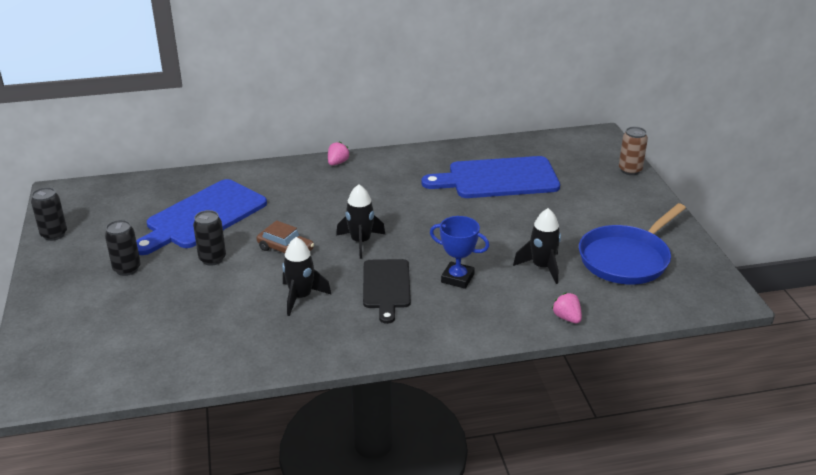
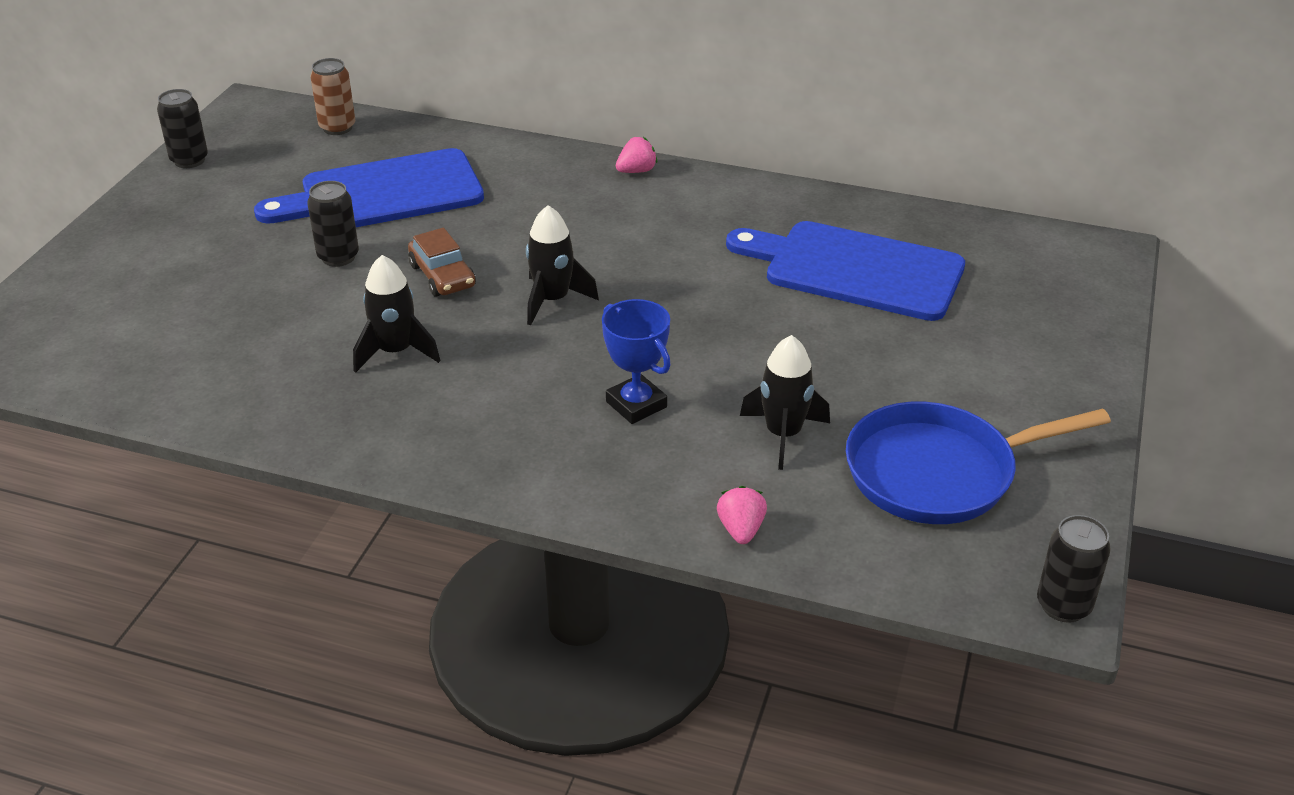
camera: 30 degrees right, 5 degrees up
black can [105,220,141,276] -> black can moved to [1037,515,1111,623]
black cutting board [363,259,411,324] -> none
brown can [619,127,648,175] -> brown can moved to [310,58,355,135]

